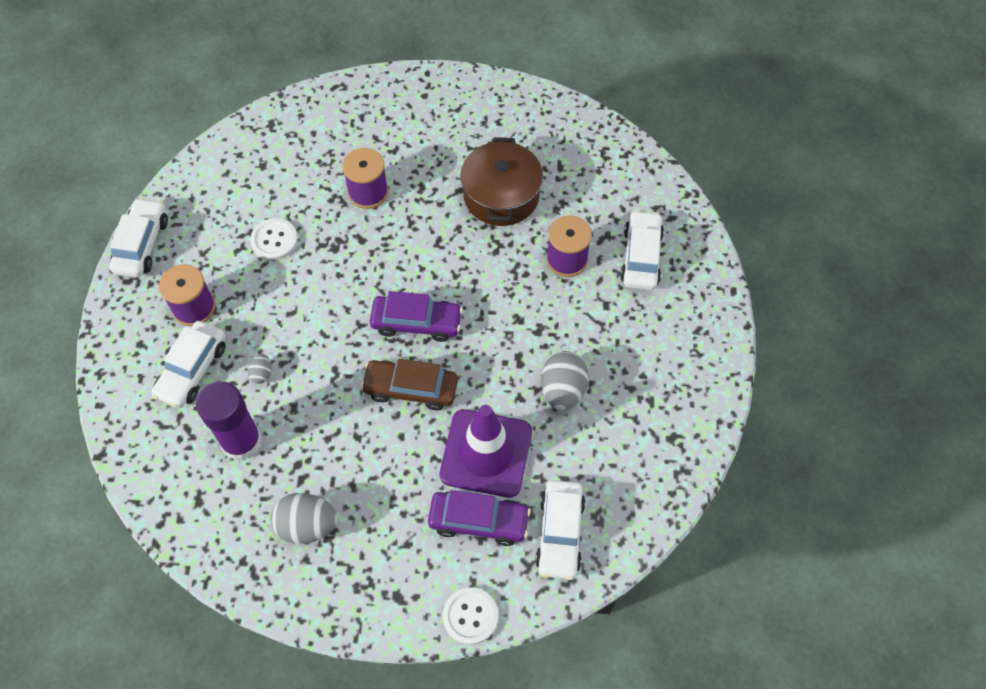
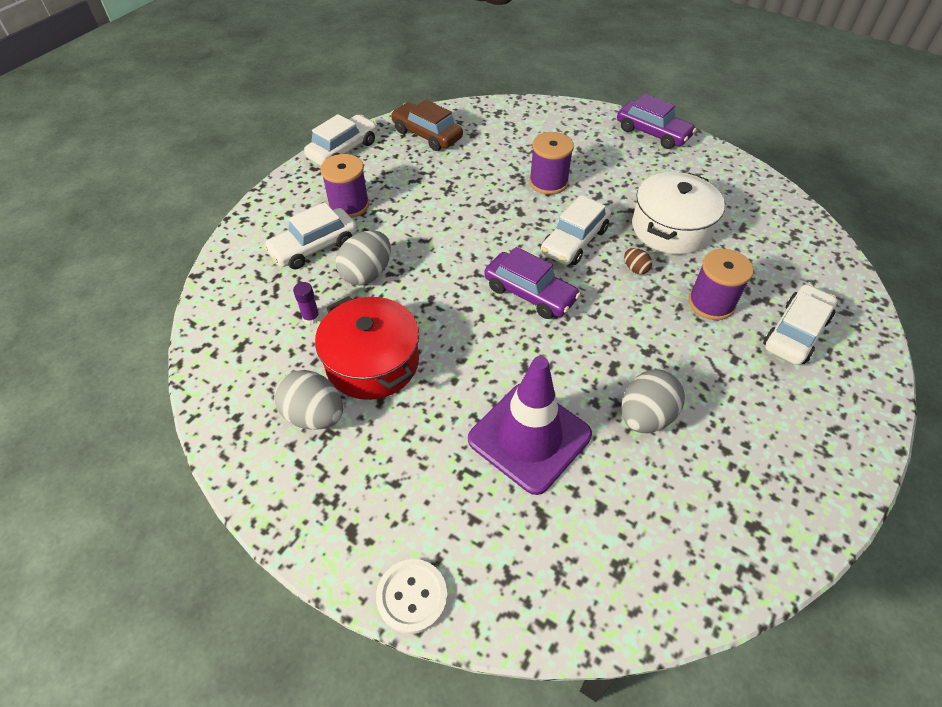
camera: 30 degrees right, 10 degrees down
purple glue stick [196,381,262,461] -> purple glue stick [293,282,320,325], size x0.42
grey egg [248,354,272,384] -> grey egg [335,231,391,285], size x2.02
white button [250,218,298,260] -> none
brown car [361,359,458,411] -> brown car moved to [391,100,463,151]
purple car [428,490,531,546] -> purple car moved to [617,94,696,149]
brown pot [460,137,543,226] -> white pot [632,172,725,254]
white car [535,480,585,580] -> white car moved to [541,195,611,265]
none -> red pot [315,296,419,400]
none -> brown egg [624,248,652,274]

